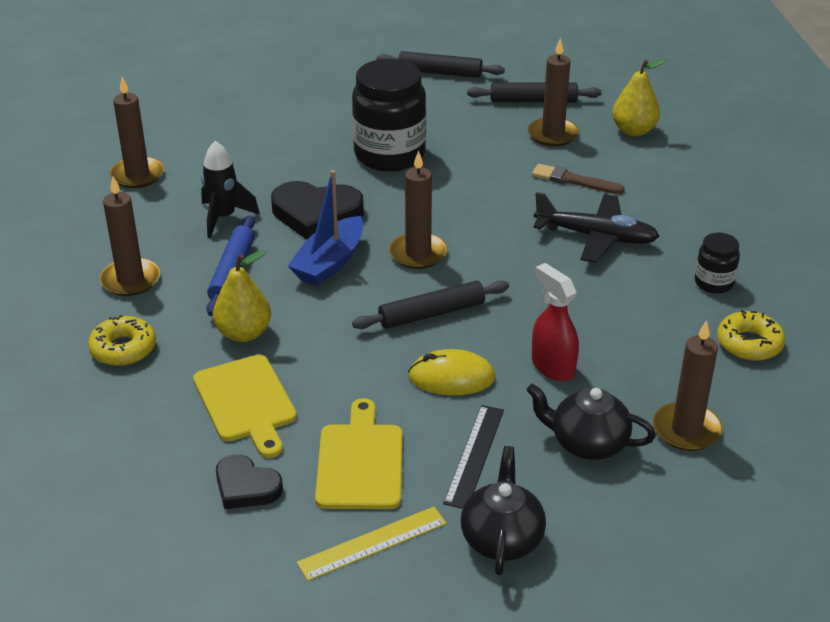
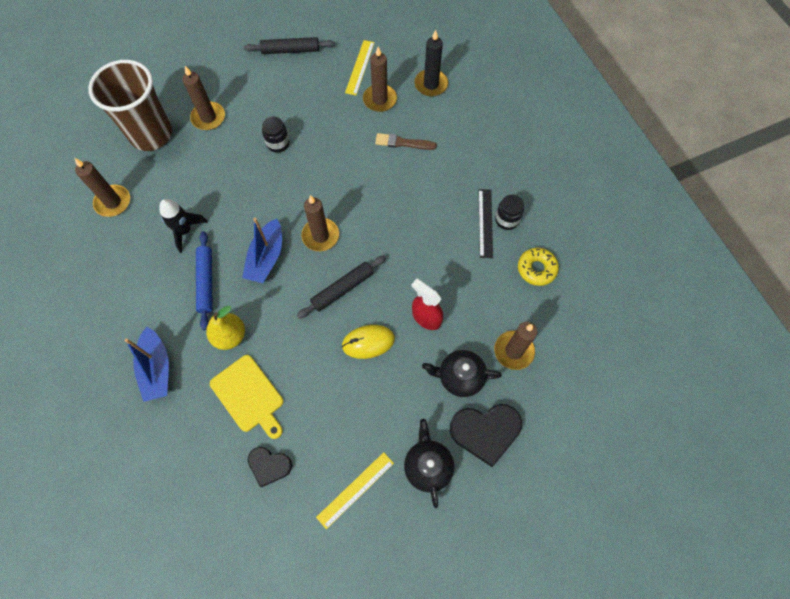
camera: 15 degrees left, 30 degrees up
yellow donut [88,315,156,366] -> blue boat [125,327,169,402]
brown candle [100,177,160,296] -> brown candle moved to [182,66,225,130]
black heart [271,181,364,240] -> black heart moved to [450,404,522,467]
yellow cutting board [315,398,403,509] -> none
black jar [352,59,426,171] -> black jar [262,117,289,153], size x0.48
black ruler [443,405,504,509] -> black ruler moved to [478,189,493,258]
black rolling pin [467,82,602,102] -> yellow ruler [345,40,375,95]
black plane [534,192,659,263] -> none
yellow pear [612,59,667,136] -> black candle [414,30,448,97]
none -> brown cup [88,60,172,151]

